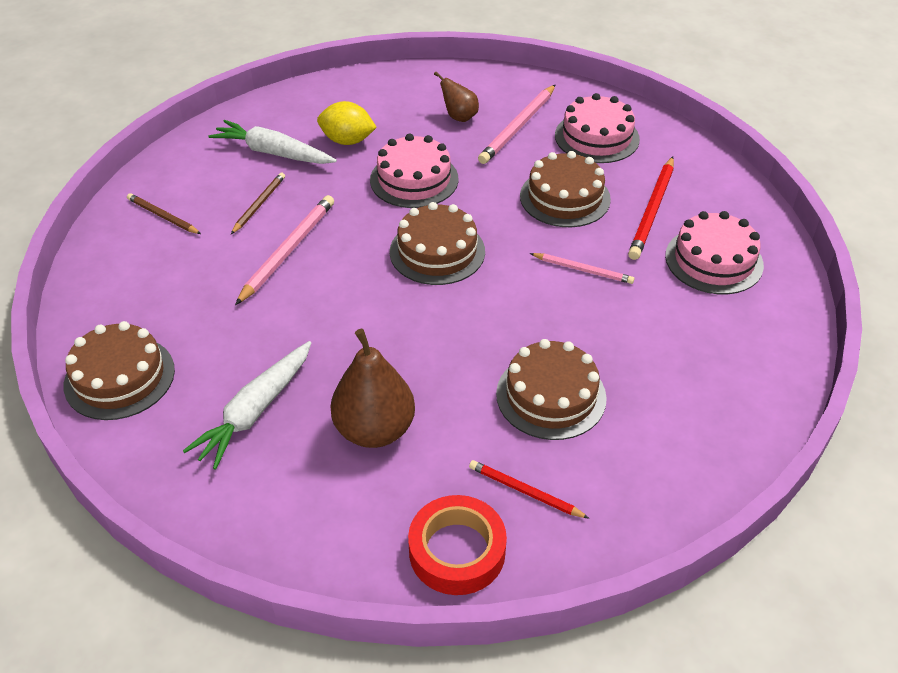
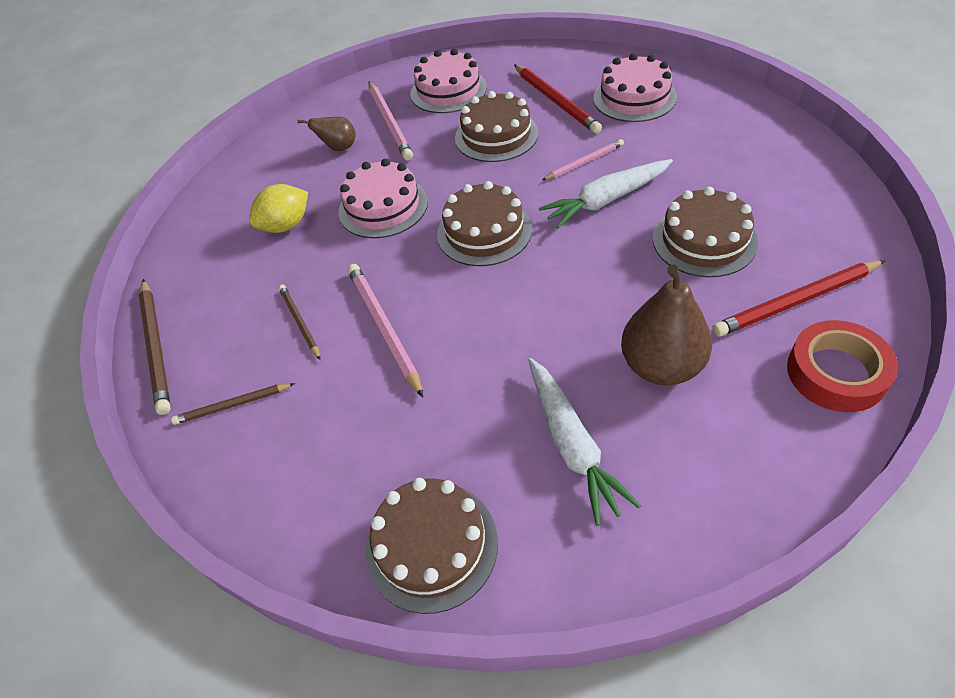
camera: 45 degrees left, 5 degrees up
white carrot [209,120,337,164] -> white carrot moved to [539,159,673,228]
red pencil [469,460,589,518] -> red pencil [712,260,885,337], size x1.65
none -> brown pencil [139,279,171,415]

